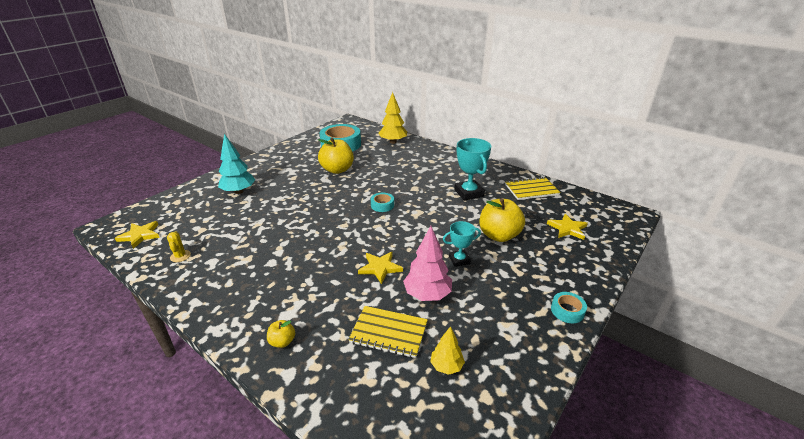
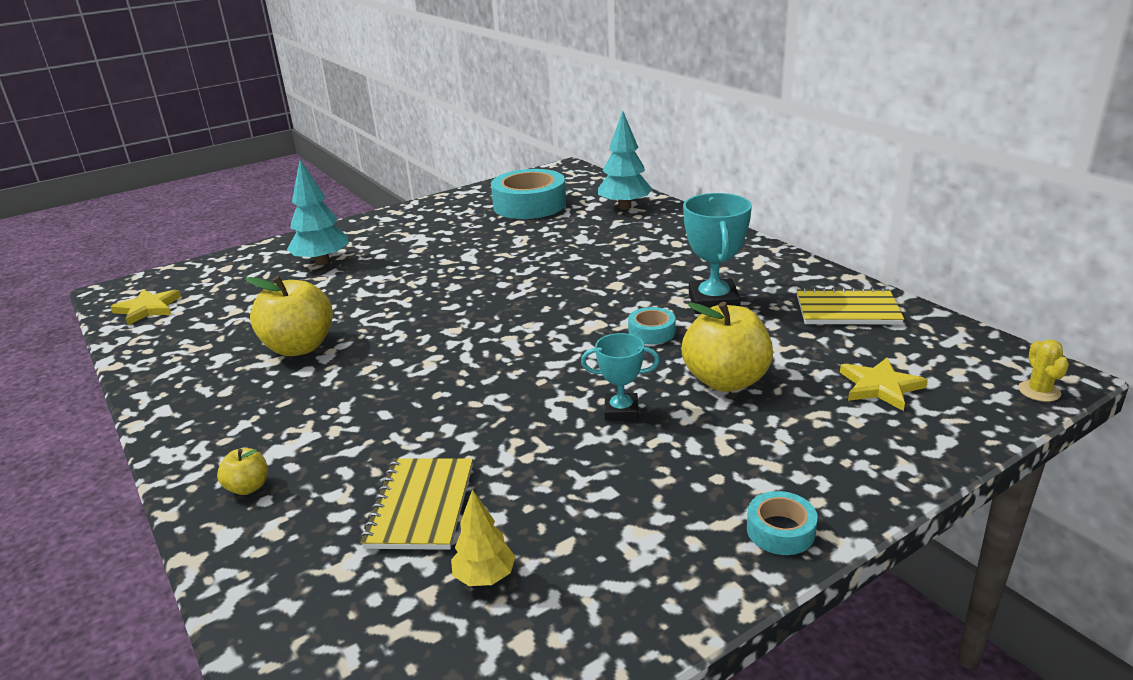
camera: 20 degrees right, 5 degrees down
yellow cactus [167,231,191,262] -> yellow cactus moved to [1018,339,1069,402]
yellow apple [318,138,354,174] -> yellow apple moved to [246,276,333,356]
yellow notebook [348,306,428,358] -> yellow notebook turned 60 degrees clockwise [360,459,473,550]
yellow star [358,252,403,284] -> none
turquoise tape [371,193,394,212] -> turquoise tape moved to [628,307,676,344]
yellow tree [379,92,407,144] -> turquoise tree [598,111,652,210]
pink tree [403,226,452,301] -> none

